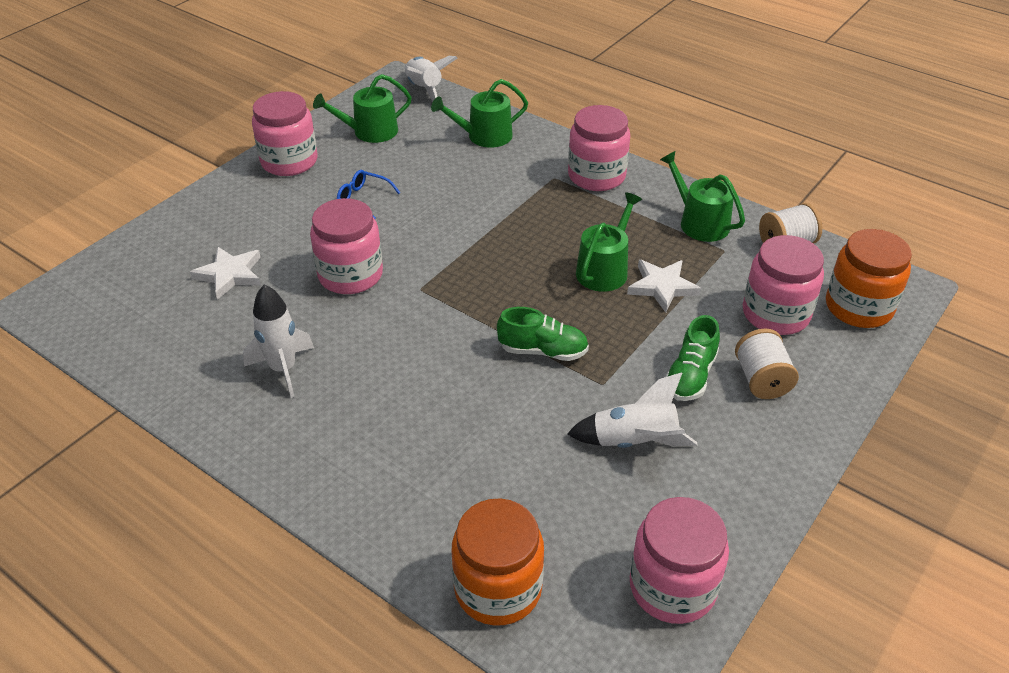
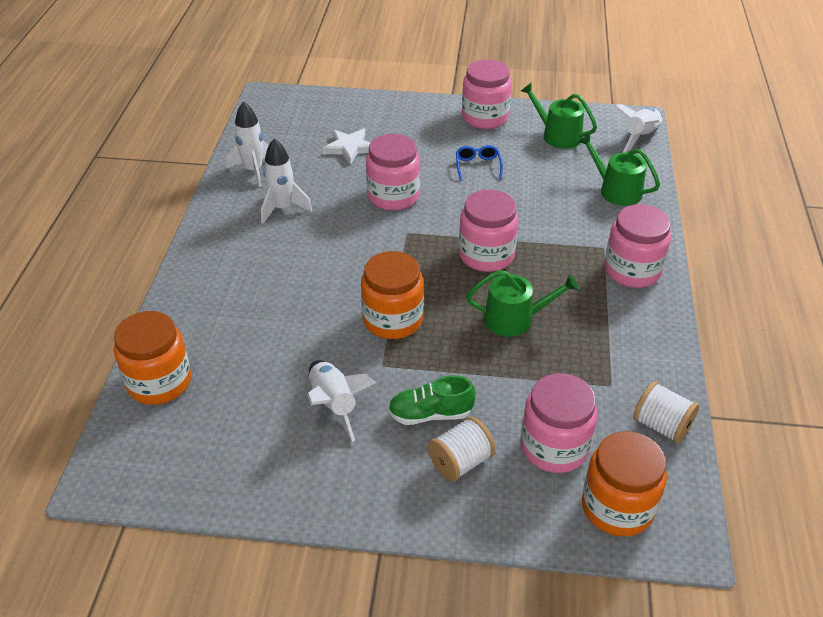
camera: 60 degrees right, 0 degrees up
green shoe [497,307,589,361] -> orange jar [361,251,424,339]
white star [627,260,701,313] -> none
pink jar [630,497,729,624] -> pink jar moved to [459,190,519,272]
green watering can [660,151,745,242] -> none
none -> white rocket [226,101,269,187]

